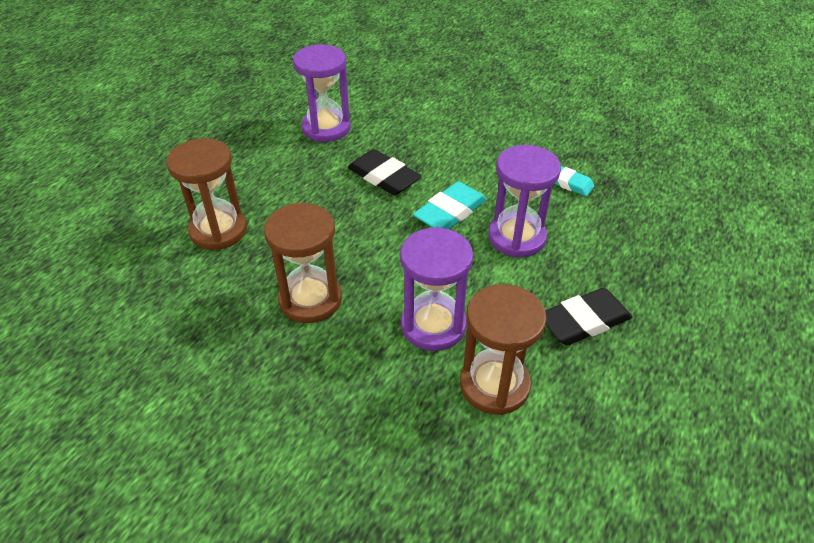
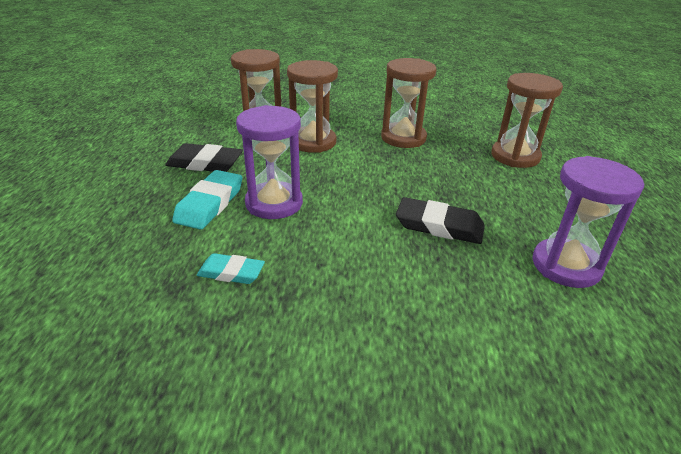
camera: 155 degrees right, 10 degrees down
purple hourglass [400,227,473,351] -> brown hourglass [287,60,338,153]
turquoise eraser [413,181,487,229] -> turquoise eraser moved to [172,170,242,230]
black eraser [545,288,632,345] -> black eraser turned 60 degrees clockwise [165,143,243,172]

